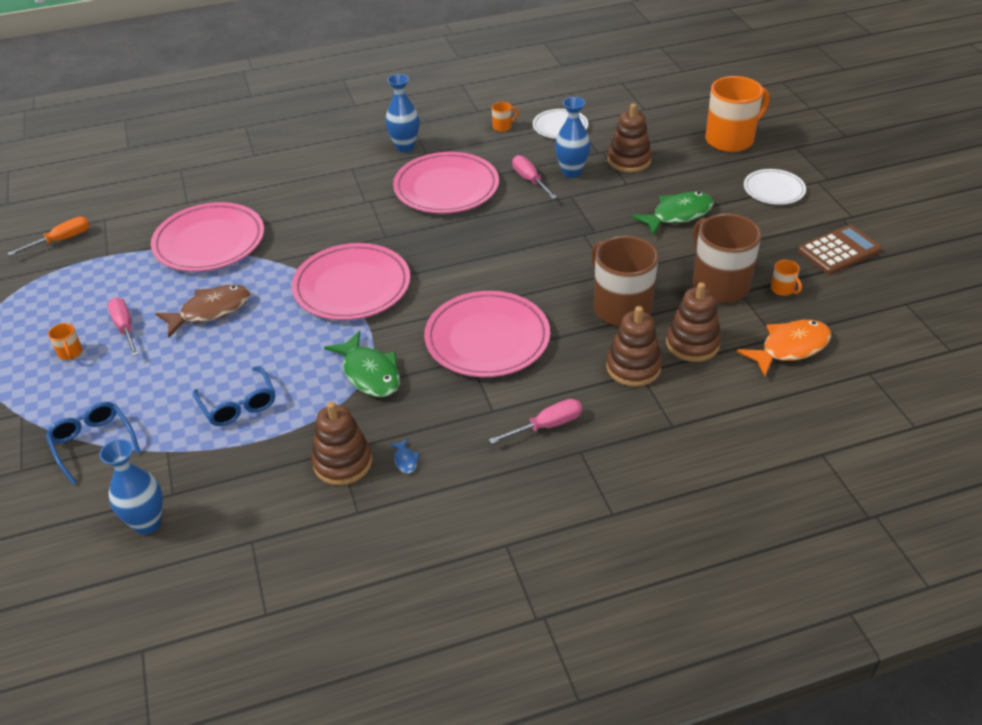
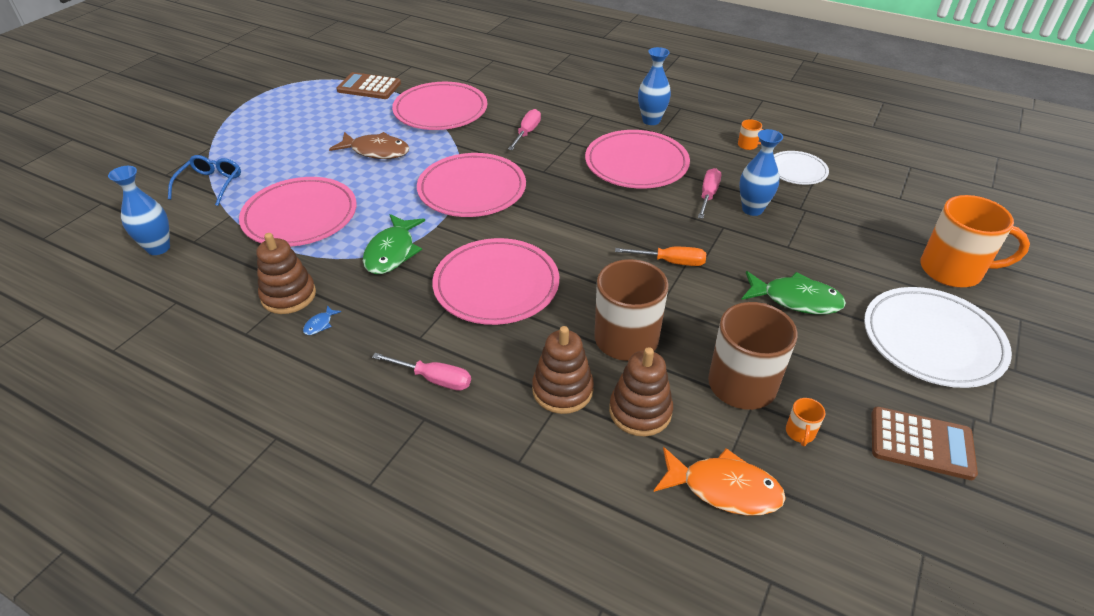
camera: 45 degrees right, 0 degrees up
orange screwdriver [8,217,90,256] -> orange screwdriver moved to [615,247,706,266]
orange mug [48,323,83,360] -> none
pink screwdriver [107,298,139,356] -> pink screwdriver moved to [508,109,541,150]
blue glasses [193,366,275,426] -> pink plate [239,177,357,247]
brown stacking toy [608,103,652,173] -> none
white plate [744,169,806,205] -> white plate [864,287,1012,388], size x1.77
none -> brown calculator [336,72,401,99]

